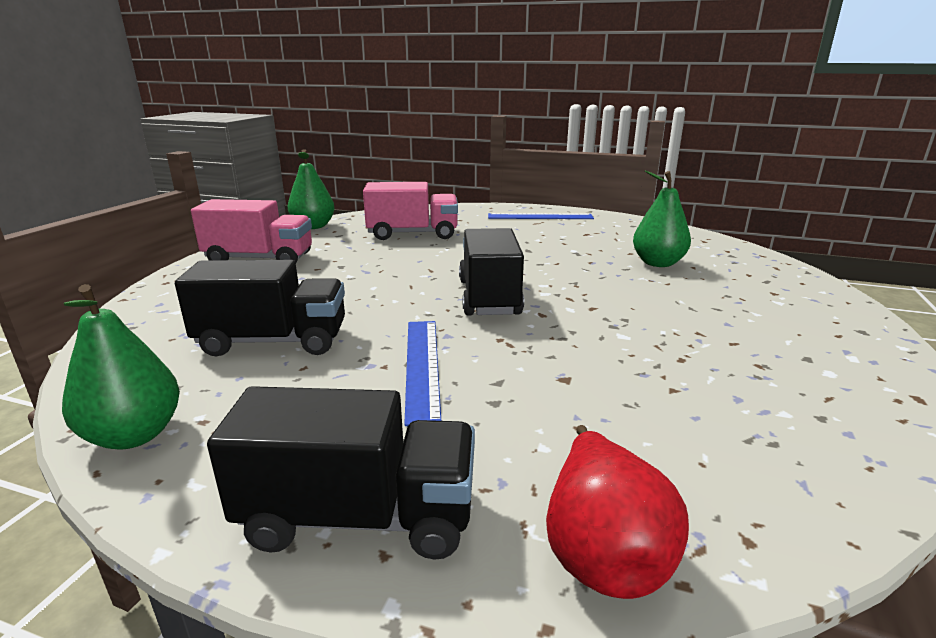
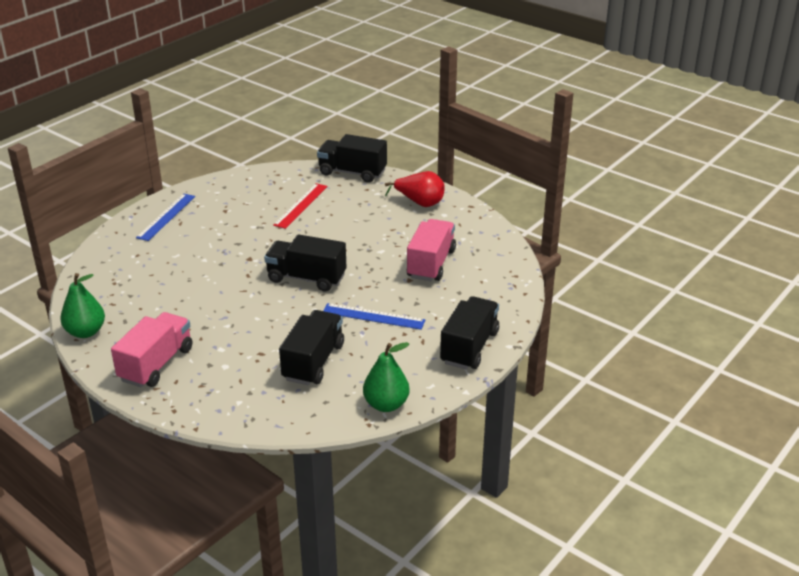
camera: 70 degrees left, 10 degrees up
pink truck [363,182,458,240] -> pink truck moved to [407,219,456,281]
red pear [546,425,689,599] -> red pear moved to [385,171,445,207]
green pear [633,171,691,267] -> red ruler [273,183,328,229]
none -> black truck [317,134,387,183]

